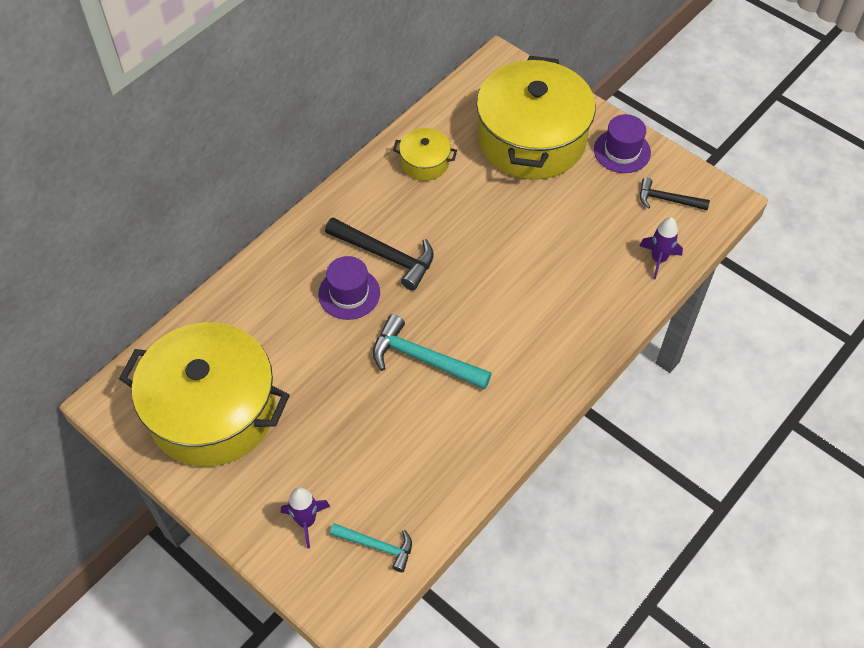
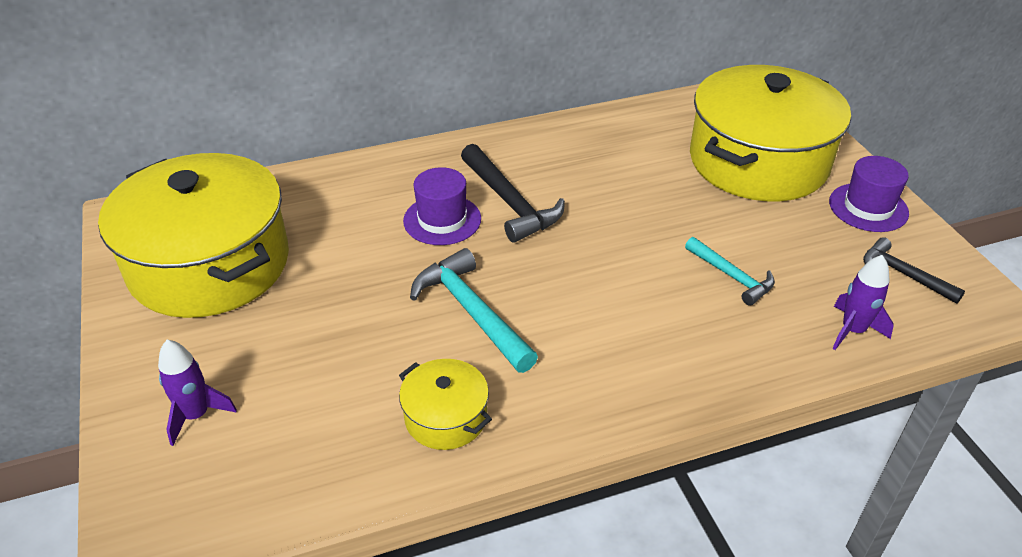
camera: 30 degrees right, 15 degrees down
turquoise hammer [330,523,412,572] -> turquoise hammer moved to [685,237,775,306]
yellow pot [393,128,457,181] -> yellow pot moved to [399,359,492,450]

